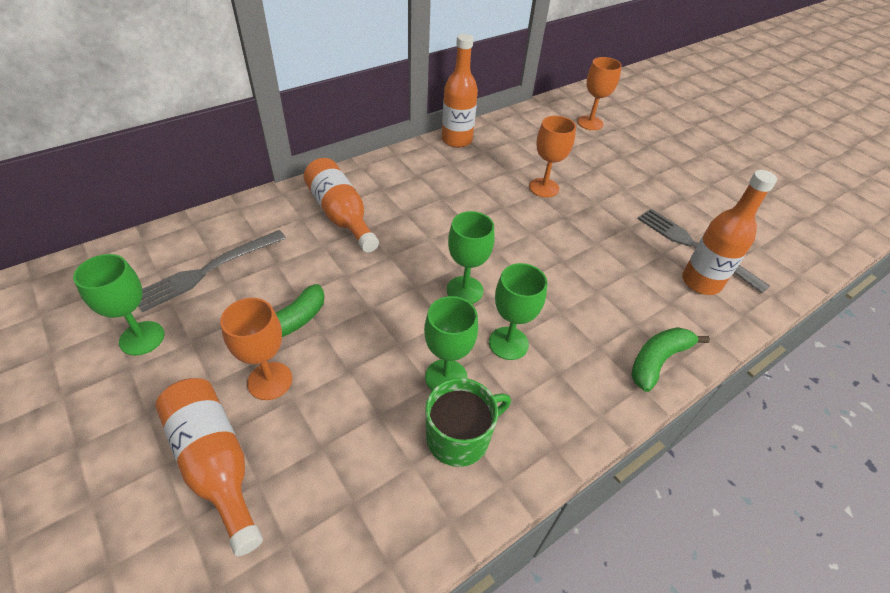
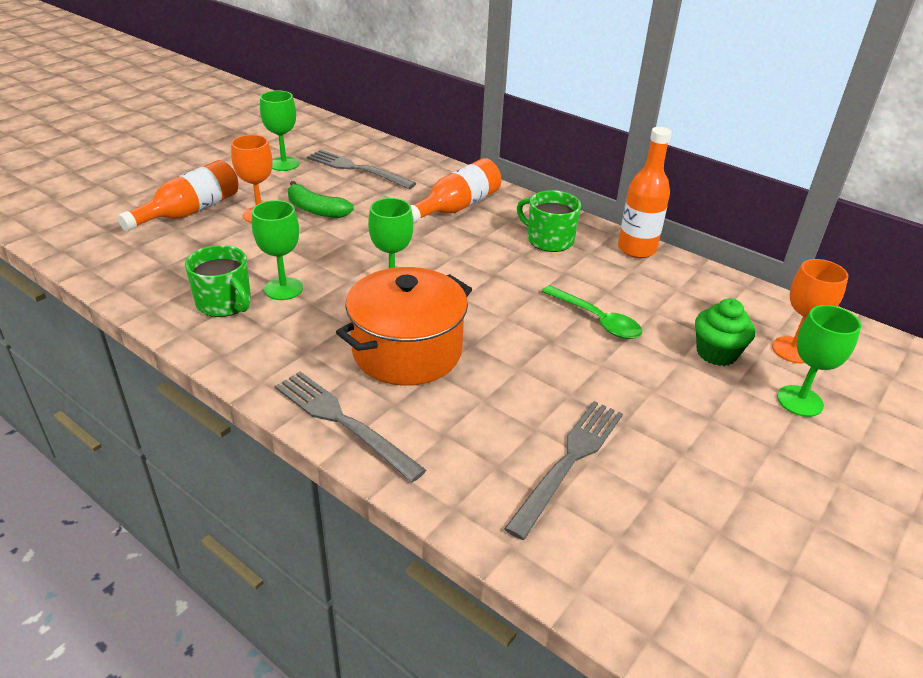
camera: 75 degrees right, 10 degrees down
green goblet [489,263,547,360] -> green goblet moved to [777,305,861,417]
orange goblet [529,116,576,198] -> green spoon [542,285,642,339]
green banana [631,327,710,392] -> grey fork [275,371,426,482]
orange bottle [682,170,777,295] -> none
none -> orange pot [336,267,472,386]
none -> green mug [517,190,581,252]
none -> green cupcake [695,298,755,366]

